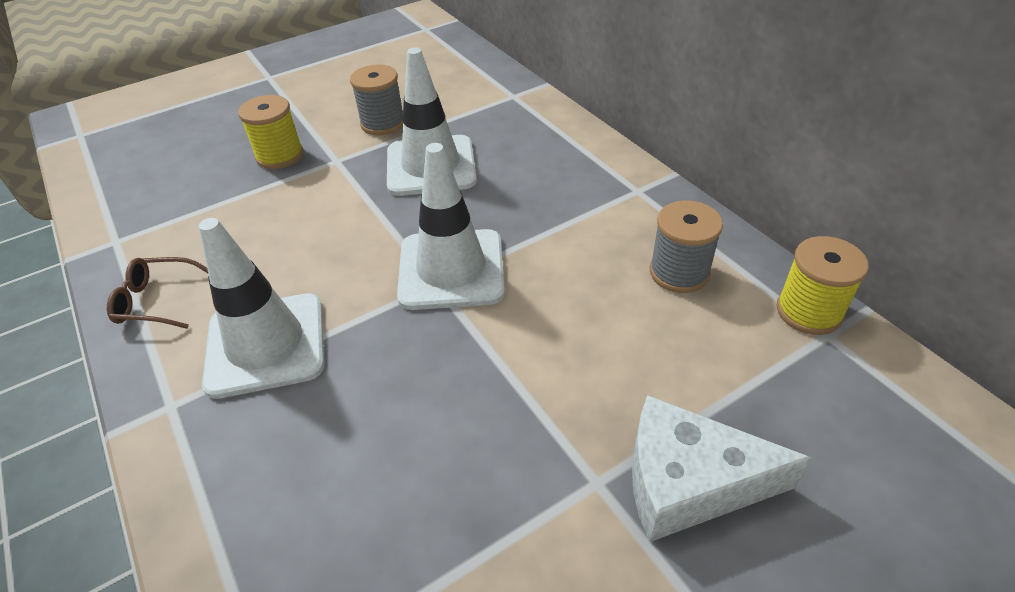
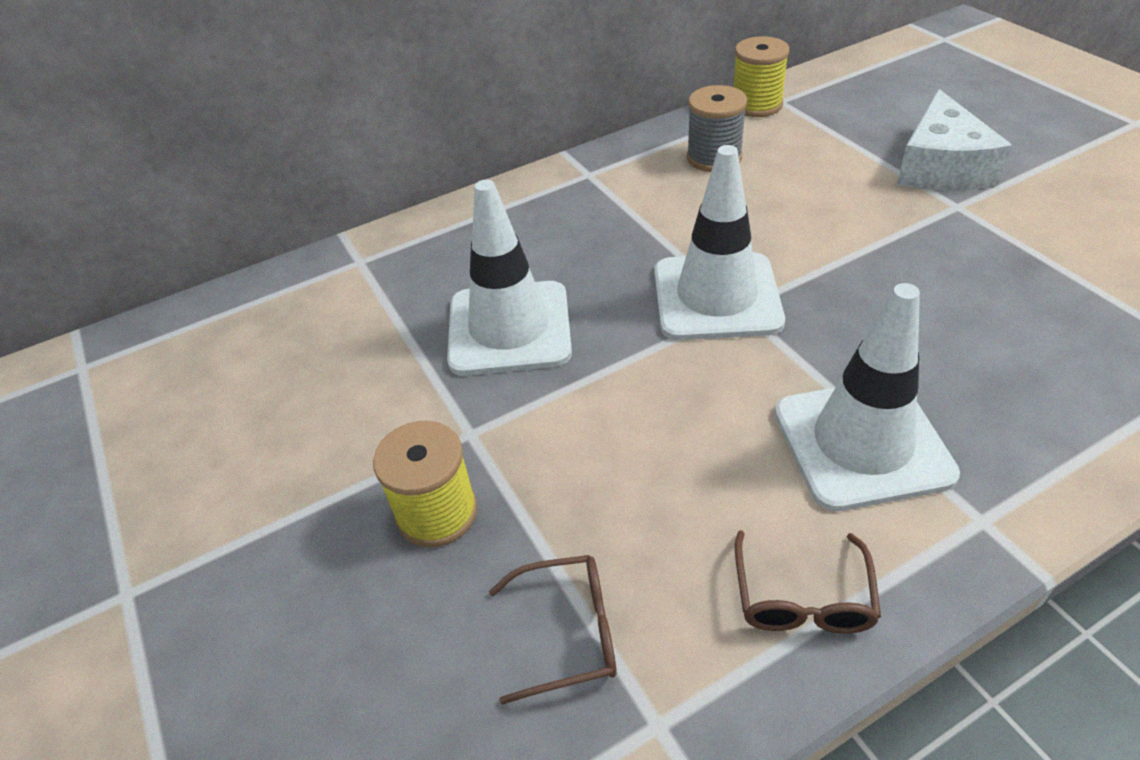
camera: 85 degrees left, 0 degrees up
grey spool [350,64,403,135] -> none
none -> brown glasses [489,555,617,705]

